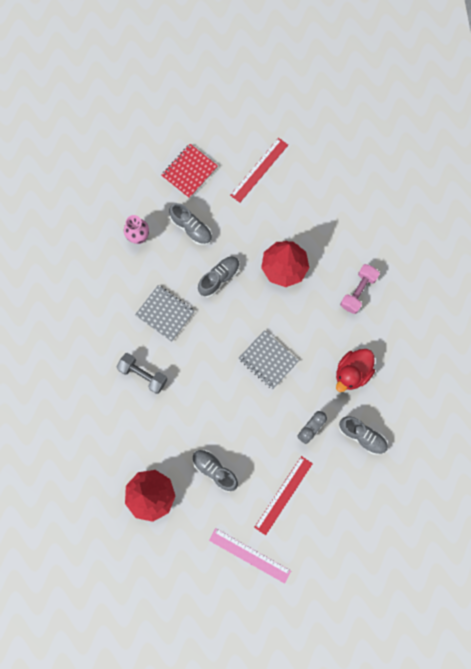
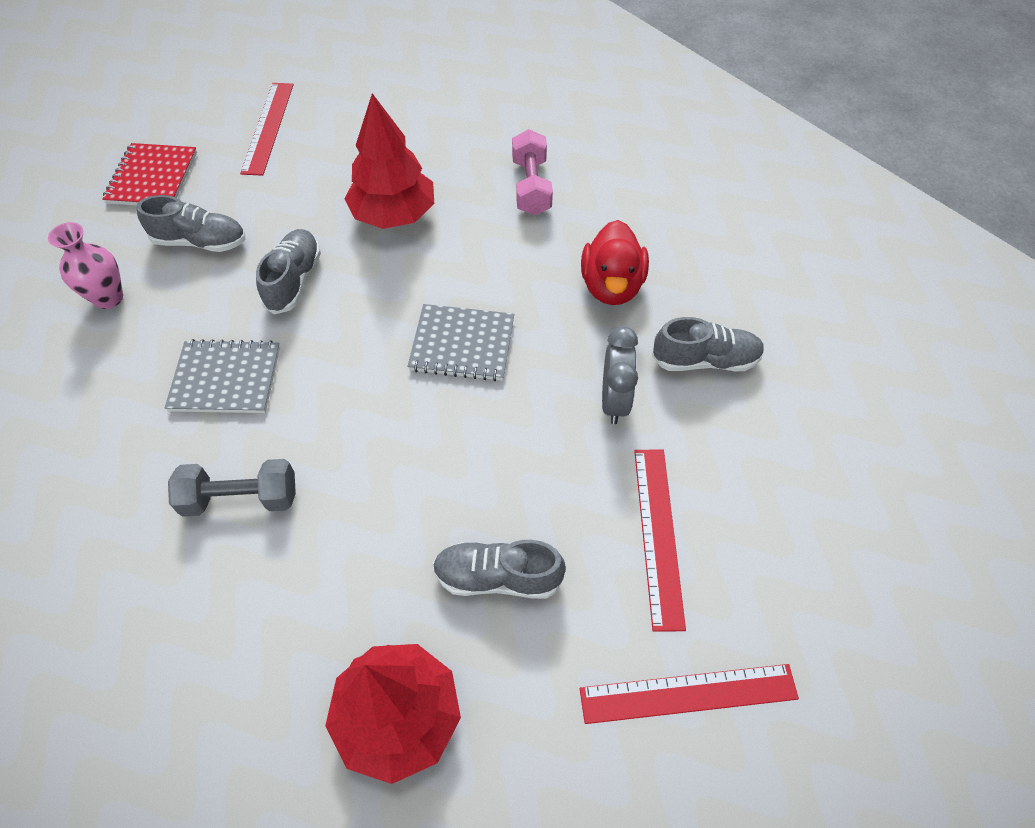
camera: 35 degrees left, 20 degrees down
pink ruler [209,528,291,584] -> red ruler [580,664,799,724]

